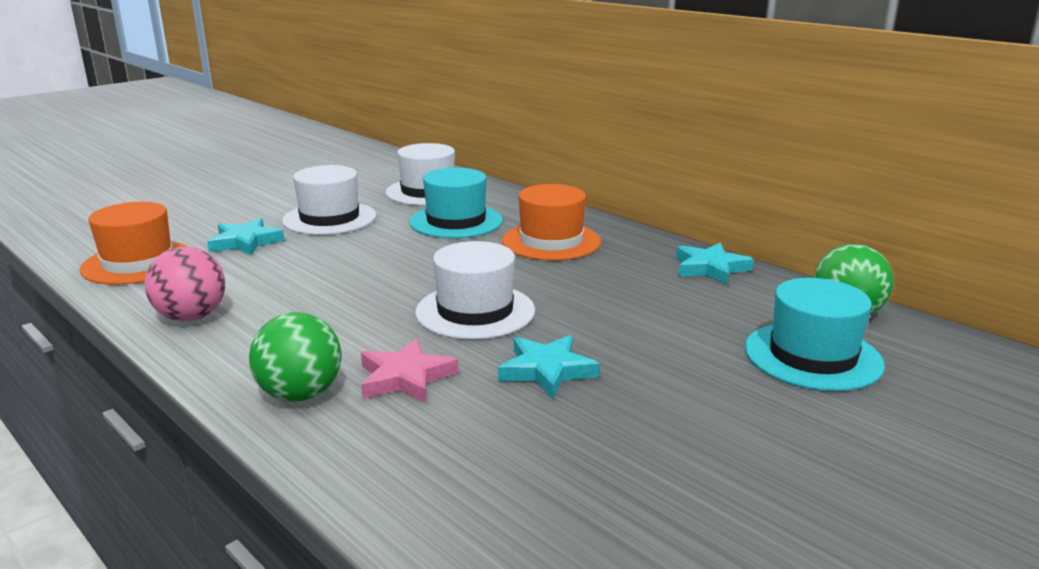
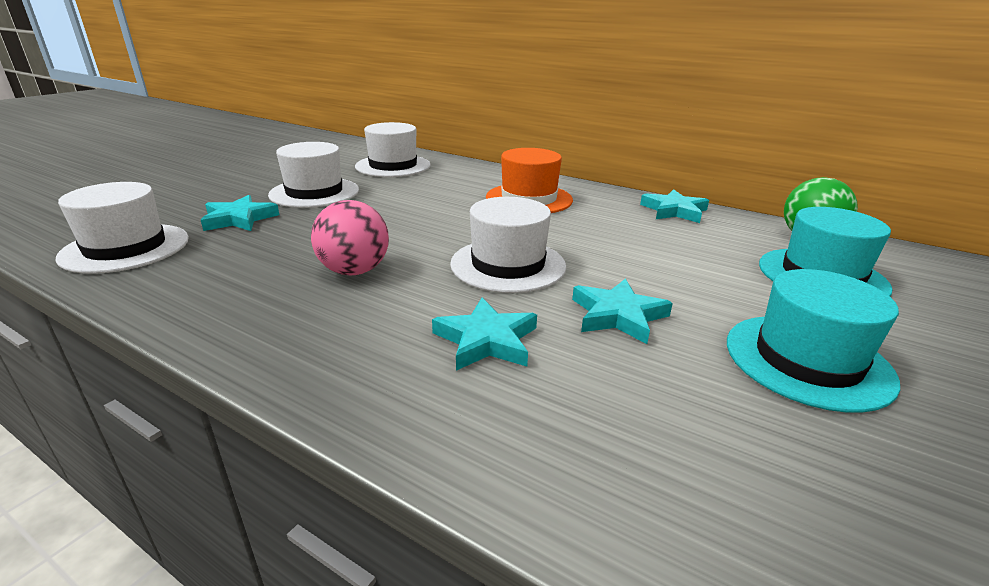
camera: 15 degrees left, 5 degrees up
orange hat [79,202,188,285] -> white hat [56,182,189,274]
pink ball [145,247,225,321] -> pink ball moved to [311,200,389,275]
green ball [249,312,342,402] -> none
pink star [361,338,459,403] -> turquoise star [432,298,537,371]
turquoise hat [409,168,503,238] -> turquoise hat moved to [727,269,900,413]

